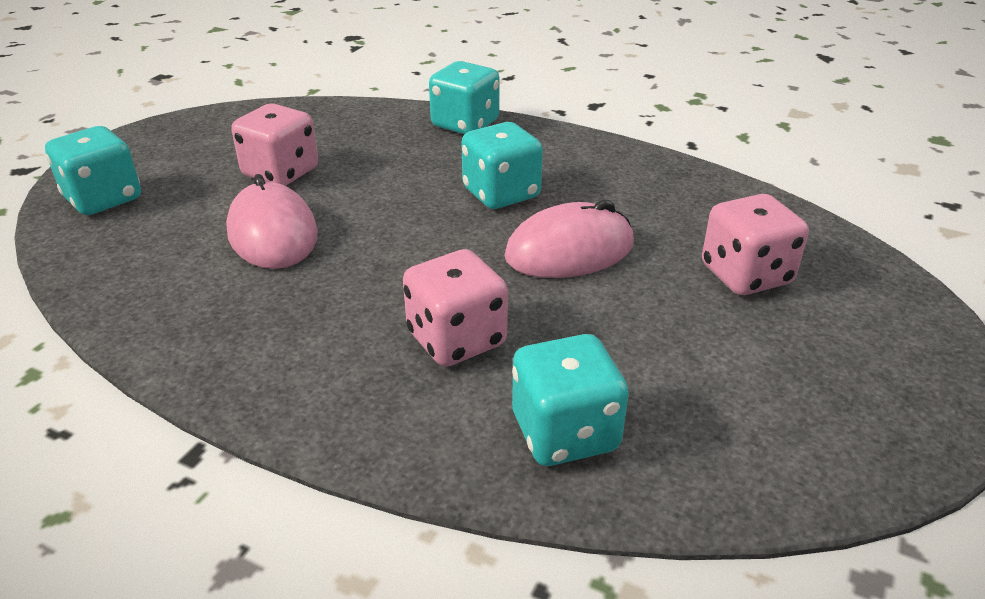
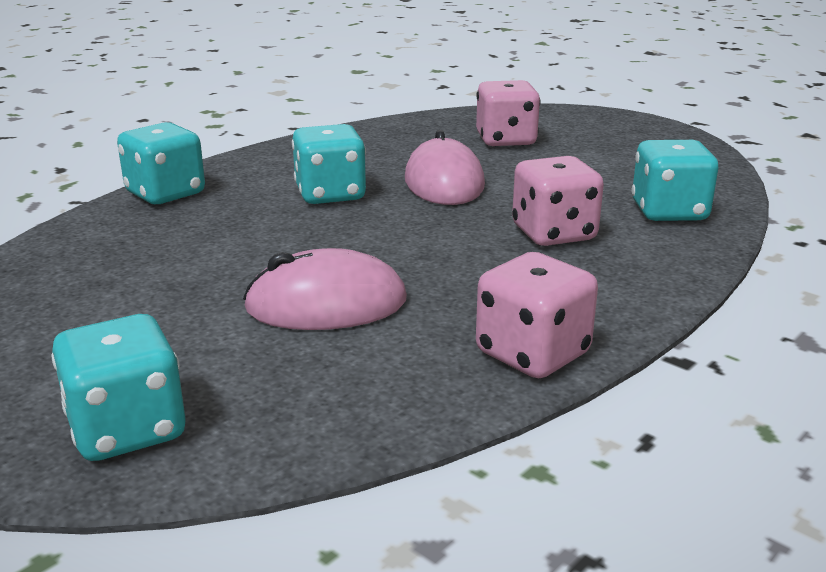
camera: 75 degrees left, 10 degrees down
pink dice [231,103,318,186] -> pink dice moved to [476,252,598,378]

